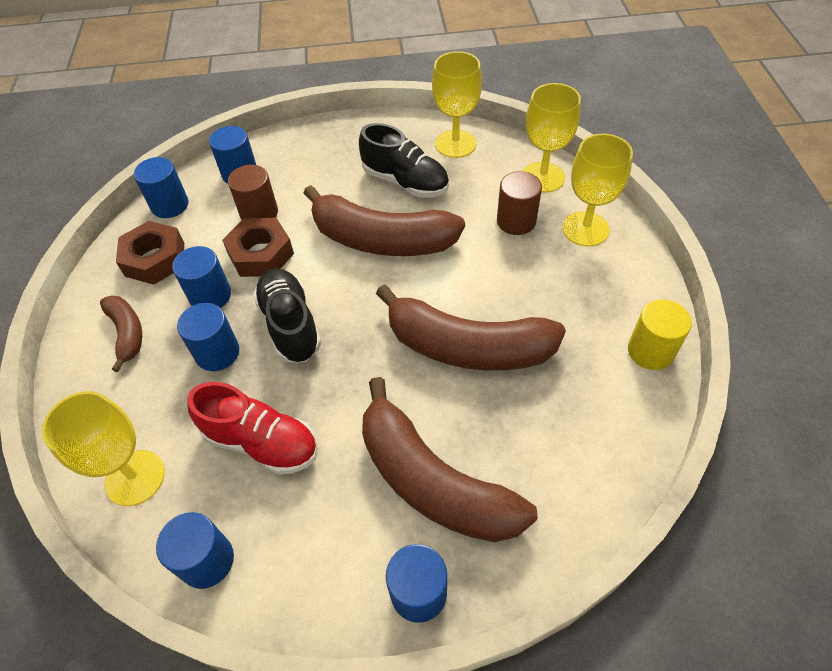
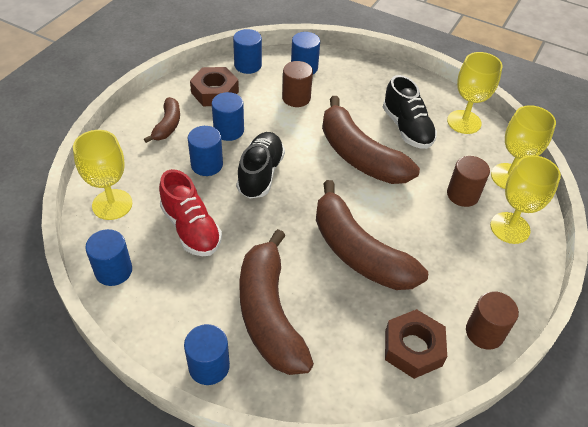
camera: 30 degrees right, 5 degrees down
brown nut [222,218,294,277] -> brown nut moved to [385,309,447,379]
yellow cylinder [628,300,692,370] -> brown cylinder [466,291,519,350]

